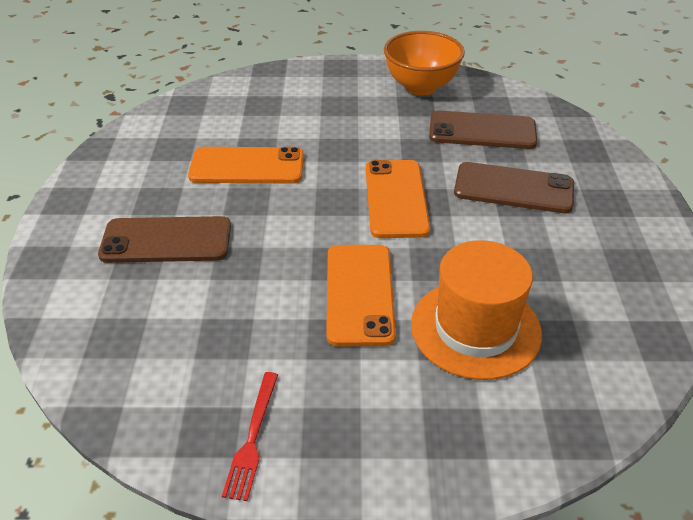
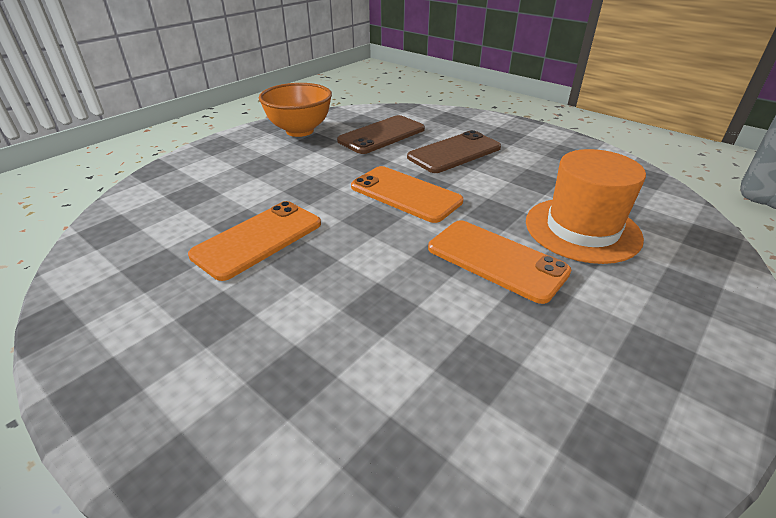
camera: 50 degrees left, 5 degrees down
brown phone [98,216,231,263] -> none
red fork [222,372,278,501] -> none

